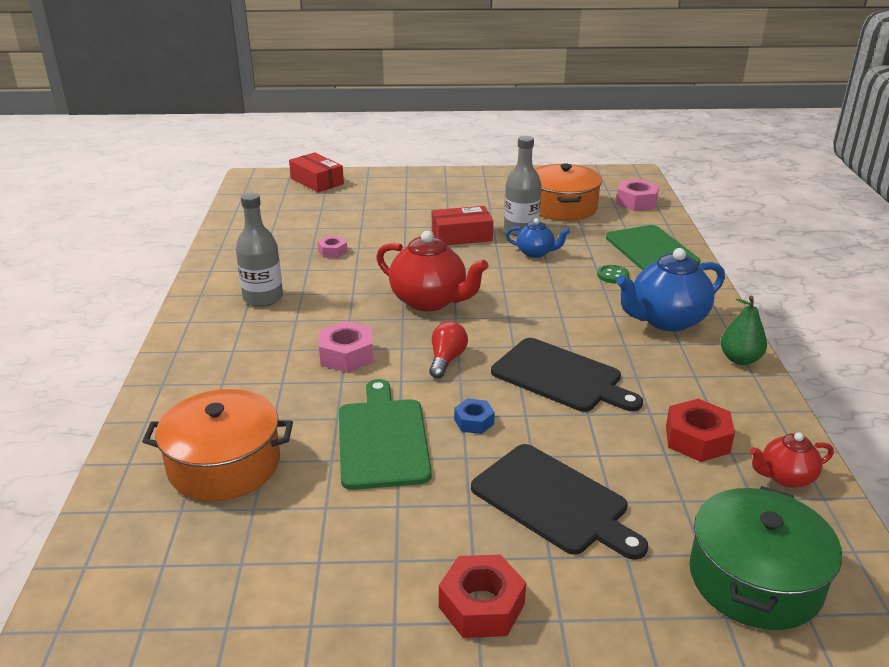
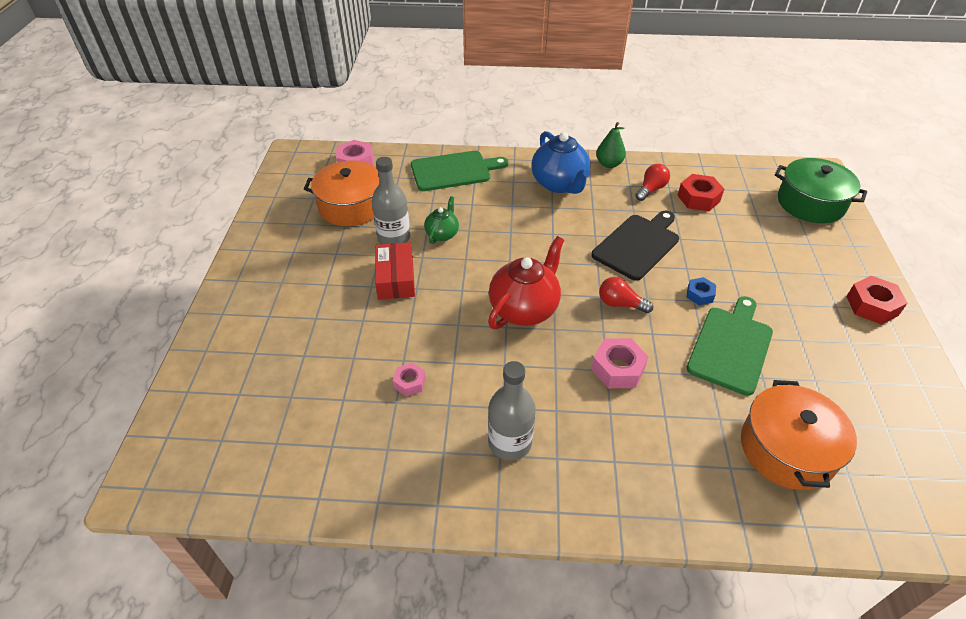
camera: 85 degrees left, 15 degrees up
red box [289,152,344,192] -> none
green cutting board [339,379,432,490] -> green cutting board turned 120 degrees clockwise [686,296,773,396]
black cutting board [471,444,648,560] -> none
blue teapot [506,218,570,258] -> green teapot [424,196,459,244]
green button [597,265,629,283] -> none
red teapot [750,432,834,488] -> none
none -> red light bulb [635,164,670,201]

